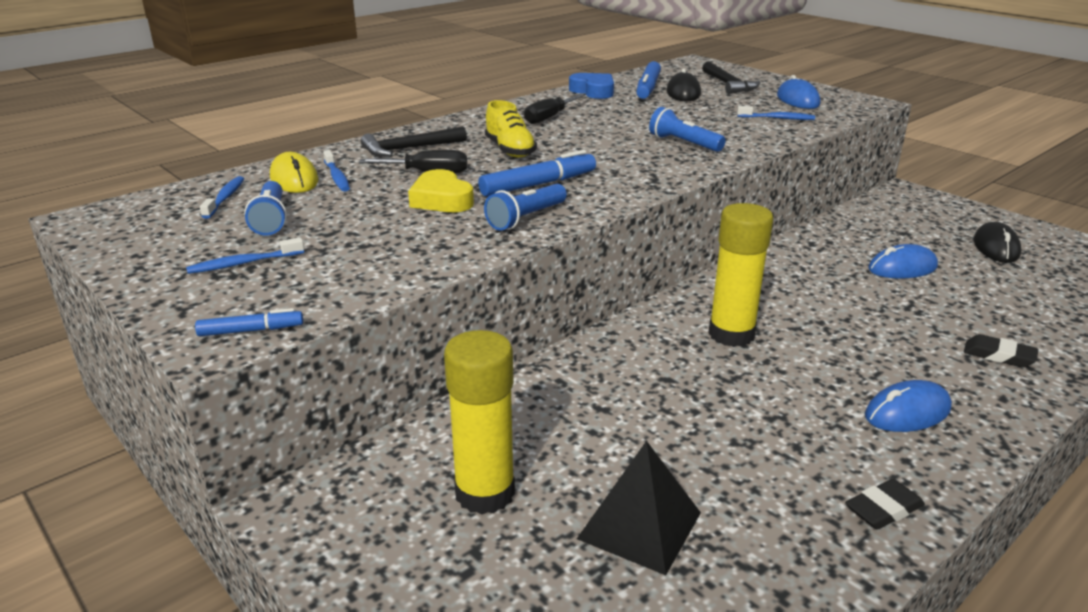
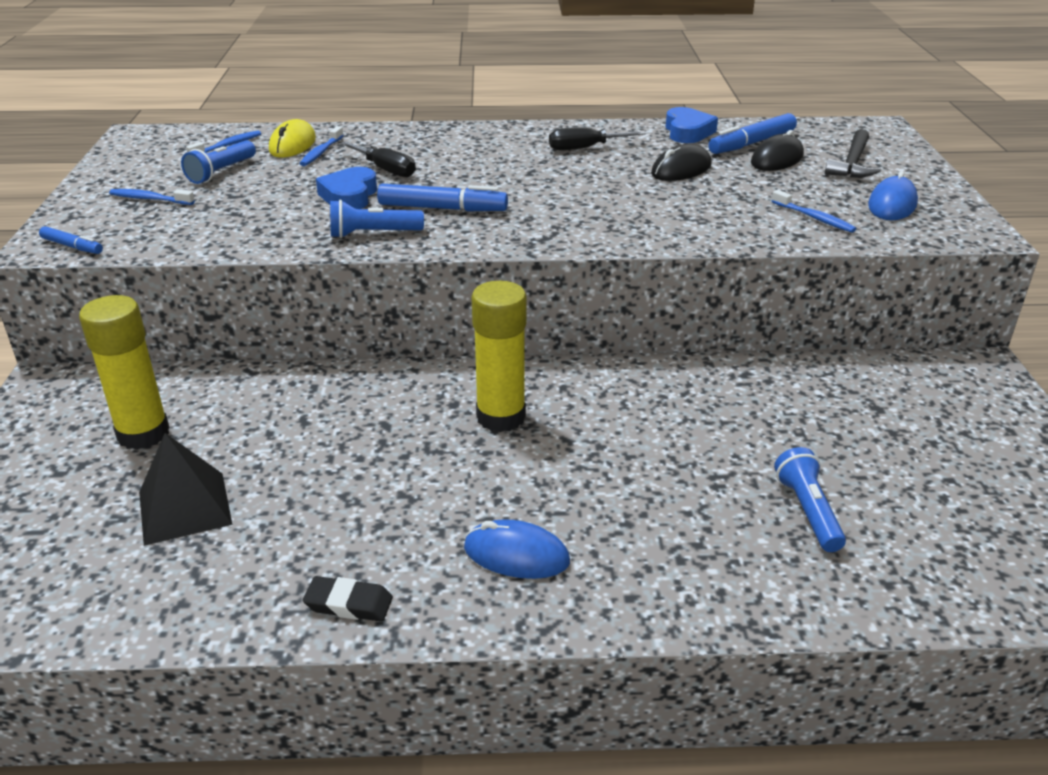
camera: 40 degrees right, 5 degrees up
black hammer [361,126,467,157] -> none
yellow heart [408,169,474,212] -> blue heart [316,167,377,209]
yellow shoe [485,100,537,157] -> none
blue flashlight [649,107,726,152] -> blue flashlight moved to [774,447,846,552]
blue mouse [868,244,938,279] -> none
black eraser [964,334,1038,368] -> none
black mouse [974,222,1021,263] -> black mouse moved to [651,144,711,181]

